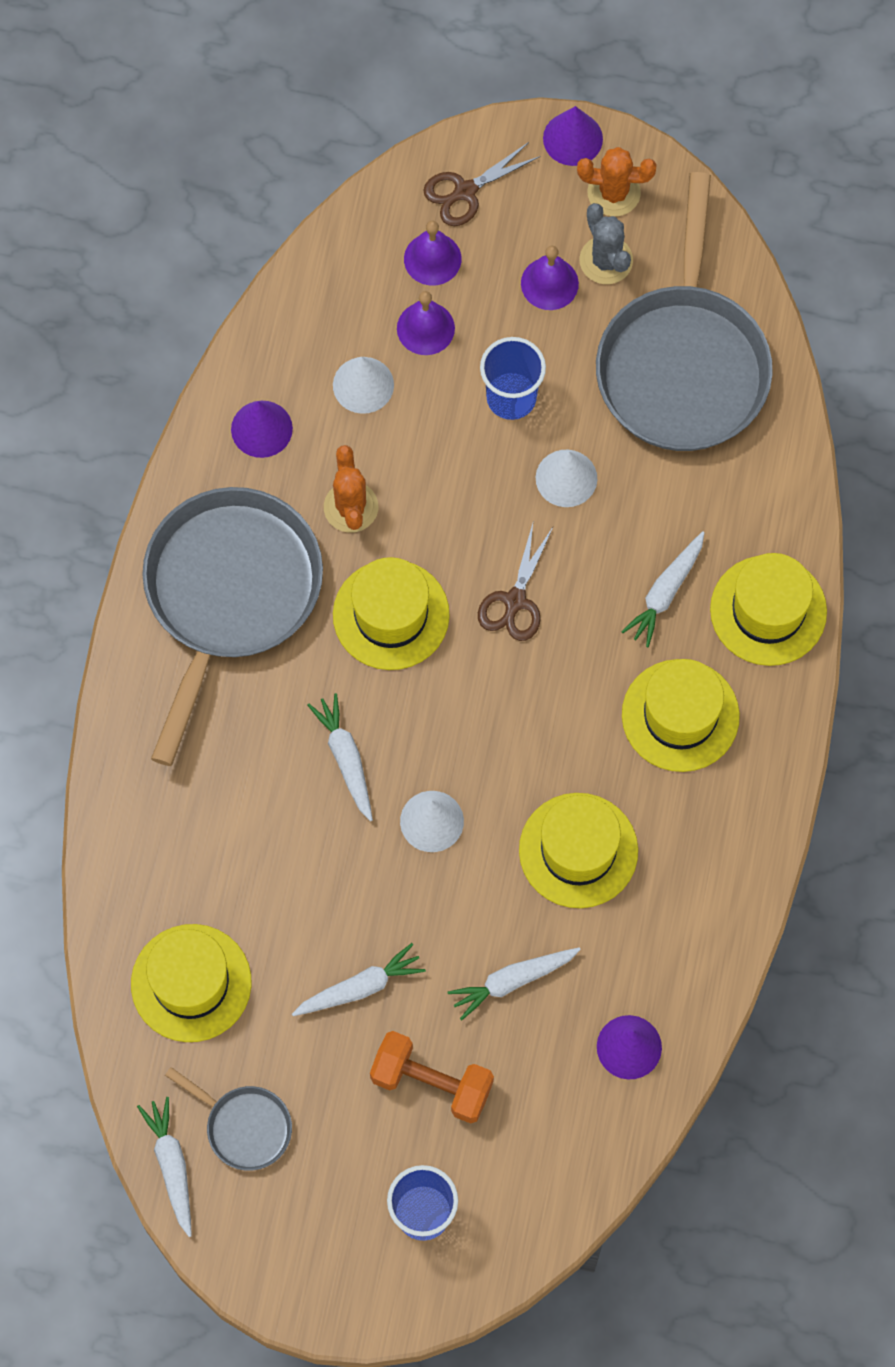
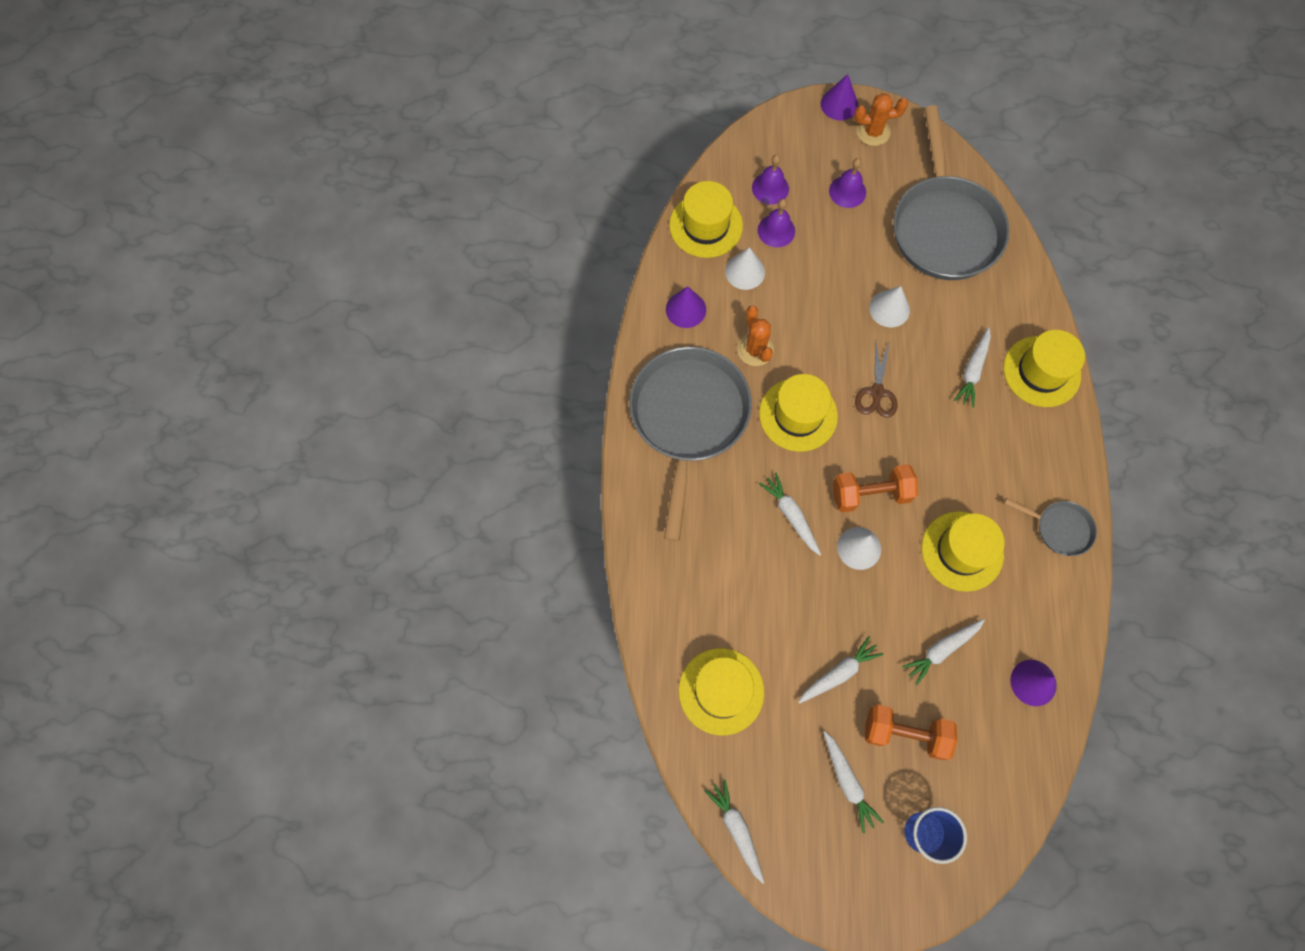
camera: 10 degrees left, 0 degrees up
grey pan [165,1067,292,1171] -> grey pan moved to [1004,498,1097,556]
brown scissors [423,142,541,226] -> none
blue cup [480,337,546,420] -> none
grey cactus [579,203,633,284] -> none
yellow hat [622,659,740,772] -> yellow hat moved to [669,181,743,258]
none -> white carrot [823,731,884,833]
none -> orange dumbbell [833,464,918,512]

